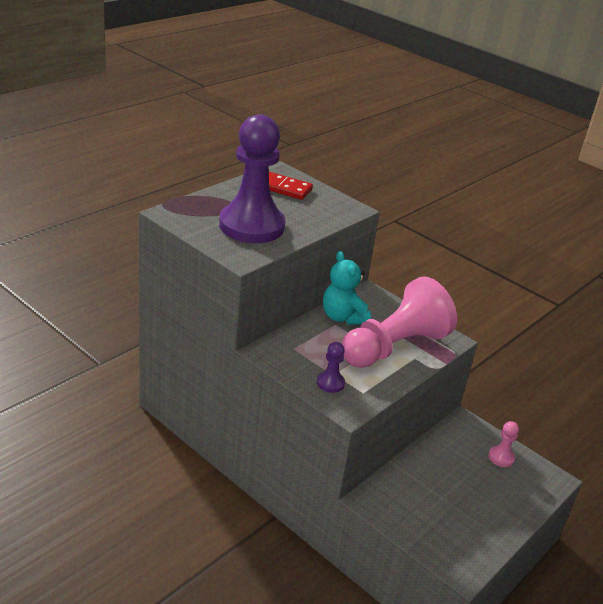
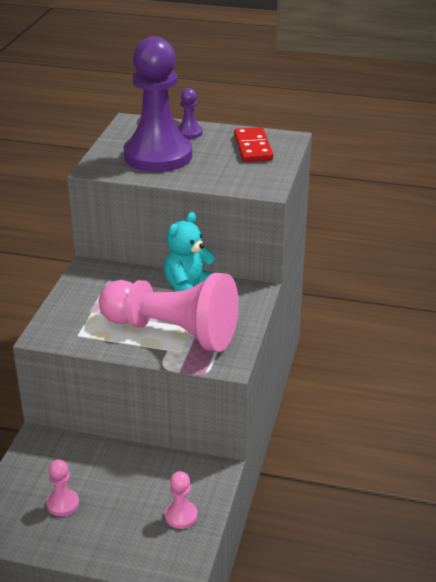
camera: 65 degrees right, 0 degrees up
purple pawn [317,342,345,393] -> purple pawn moved to [178,88,203,139]
none -> pink pawn [46,459,79,516]

